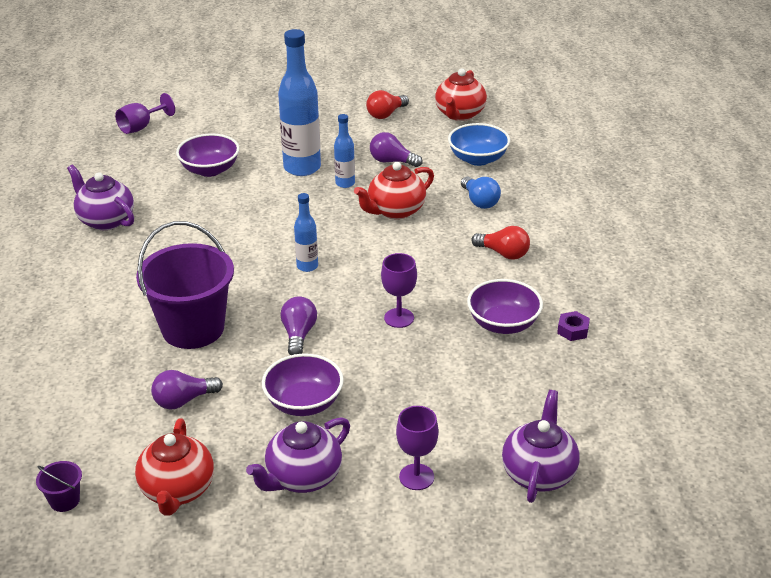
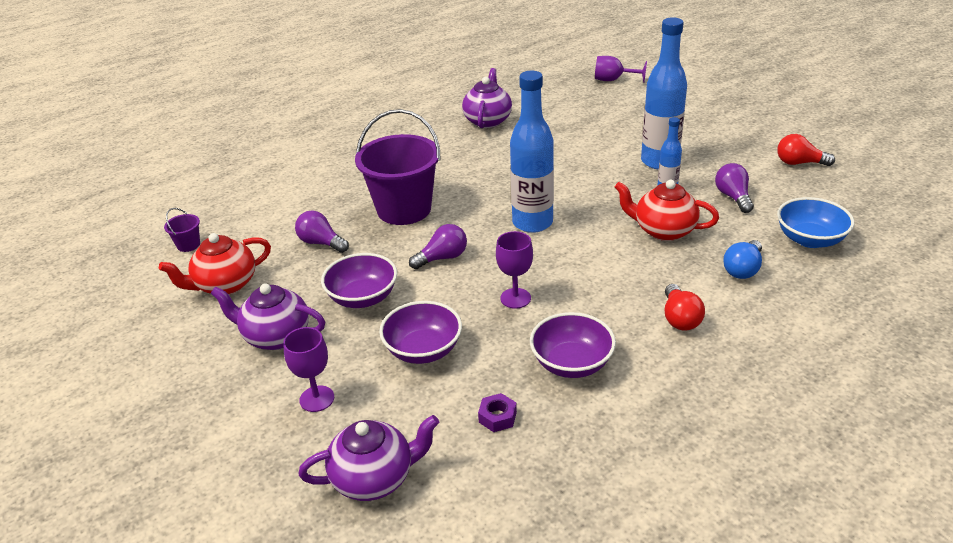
camera: 60 degrees right, 0 degrees up
purple bowl [176,133,239,177] -> purple bowl moved to [379,301,462,364]
blue bottle [294,193,318,272] -> blue bottle [510,71,554,233], size x1.95
red teapot [435,68,487,121] -> none
purple nut [557,311,590,341] -> purple nut moved to [478,393,517,432]

